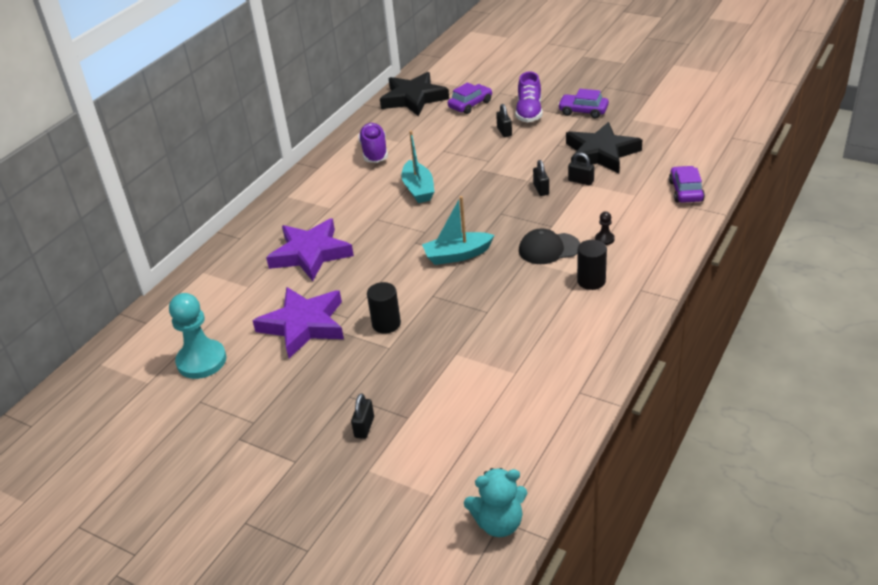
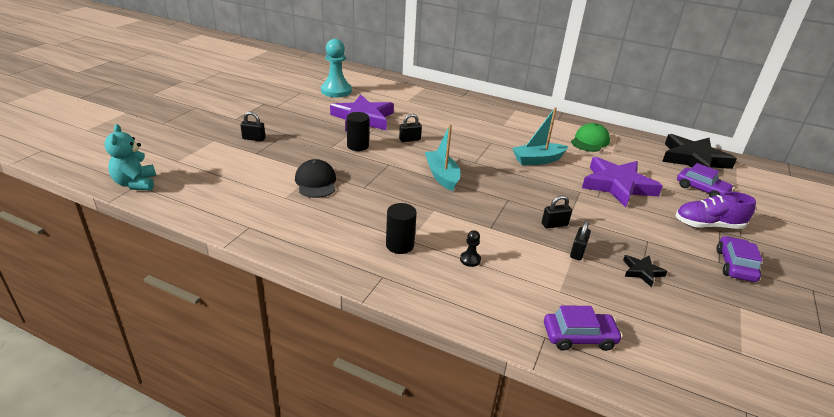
camera: 80 degrees right, 5 degrees down
purple star [266,218,354,281] -> purple star moved to [582,157,663,208]
purple shoe [358,123,388,163] -> green cap [571,123,610,152]
black padlock [496,104,512,137] -> black padlock moved to [399,114,422,142]
black cap [519,228,580,264] -> black cap moved to [295,159,336,198]
black star [566,122,642,174] -> black star [623,255,668,287], size x0.45

